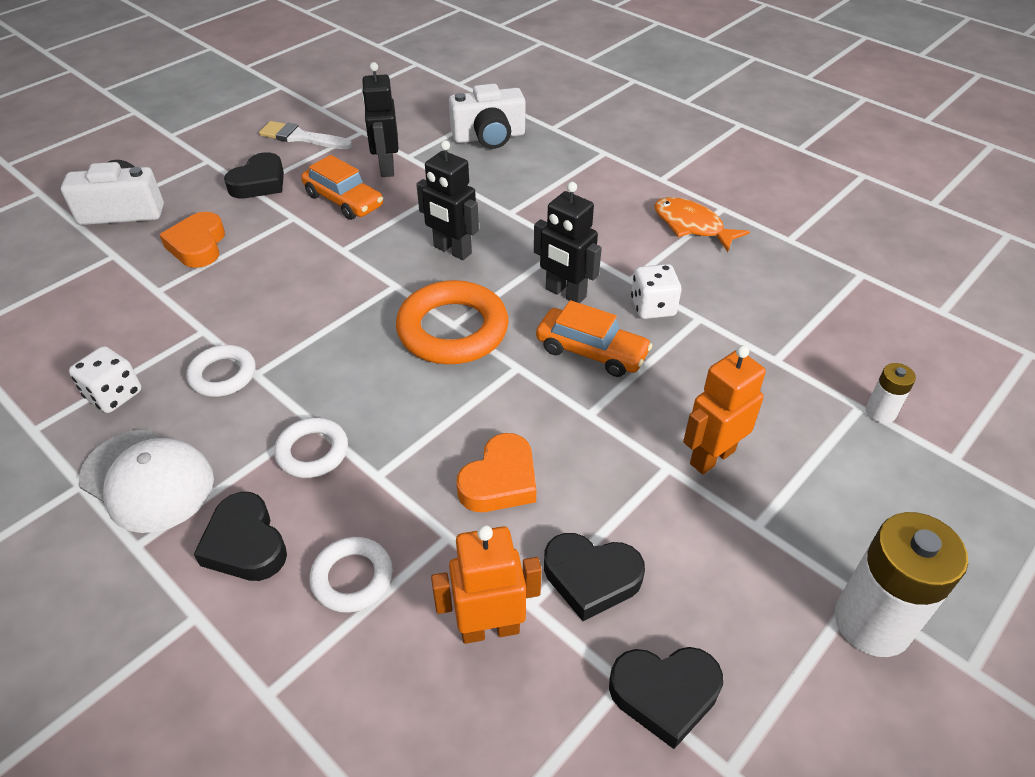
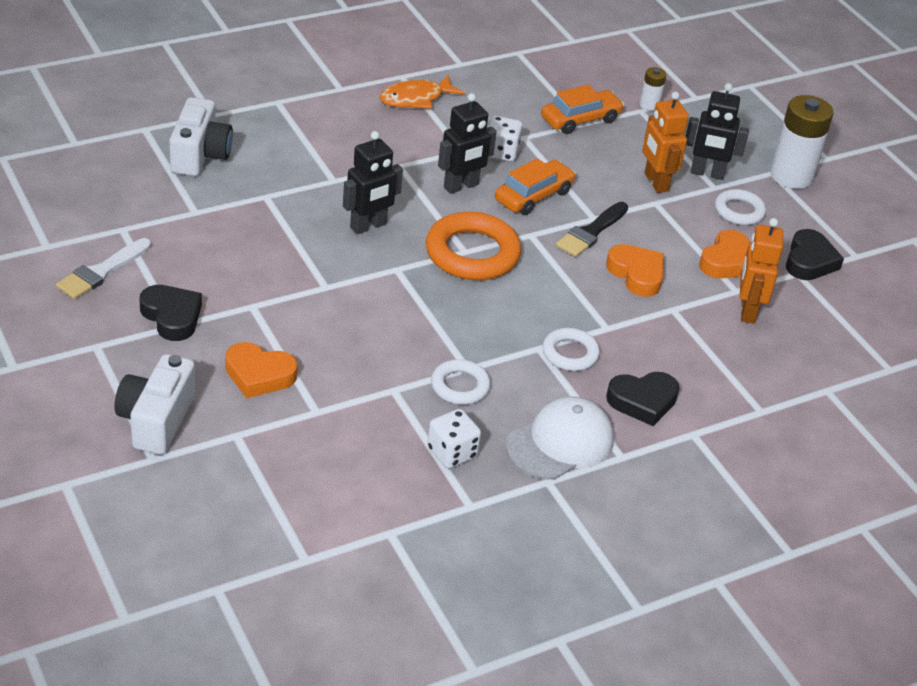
camera: 75 degrees left, 5 degrees down
orange car [301,155,383,220] -> orange car moved to [541,85,624,134]
white ring [310,537,393,613] -> white ring moved to [715,189,766,225]
black robot [362,62,399,177] -> black robot moved to [686,83,749,180]
black heart [544,533,645,621] -> orange heart [699,230,750,279]
none -> black brush [556,202,628,257]

